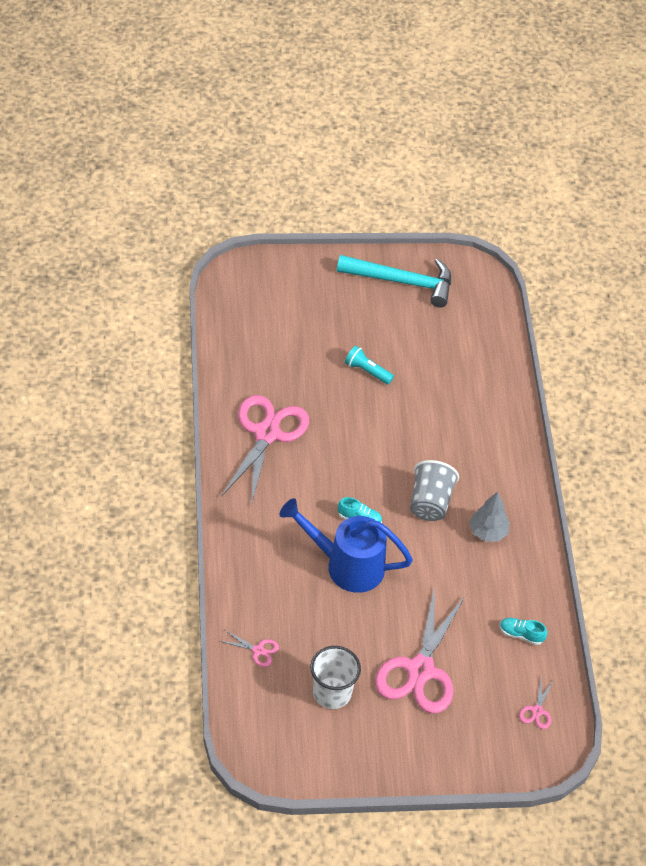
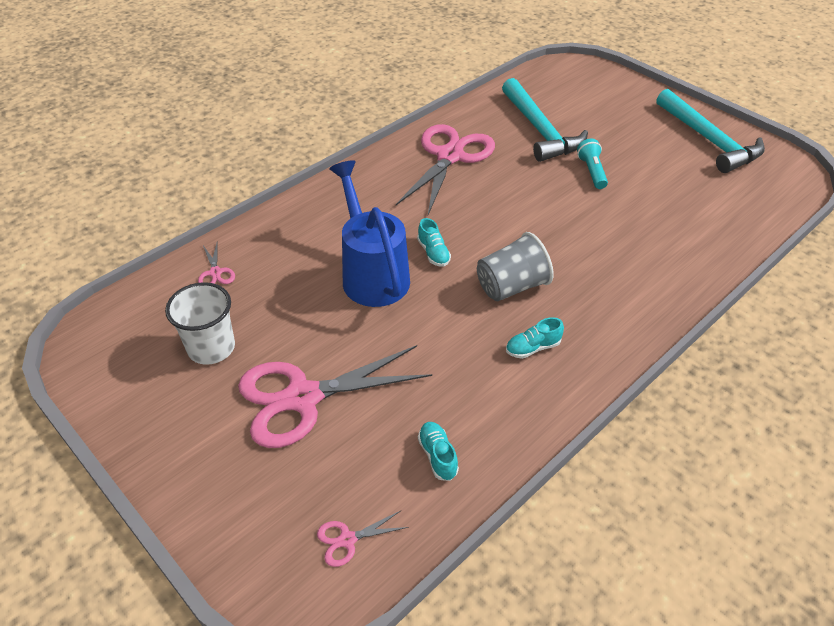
camera: 55 degrees right, 5 degrees down
pink scissors [221,395,309,505] -> pink scissors turned 45 degrees counterclockwise [396,124,495,215]
grey tree [469,492,510,541] -> turquoise shoe [506,317,564,359]
none -> turquoise hammer [502,78,588,162]

